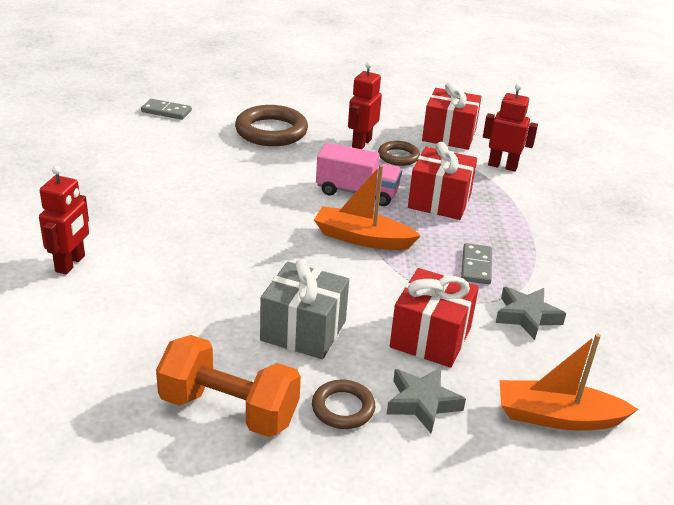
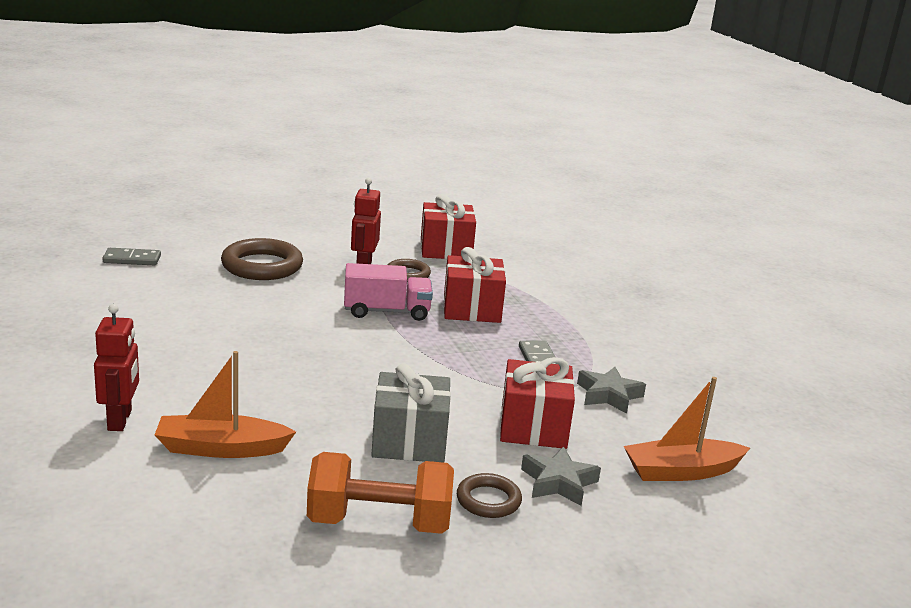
camera: 20 degrees left, 10 degrees down
orange boat [314,165,421,250] -> orange boat moved to [155,351,296,458]
red robot [483,84,538,171] -> none

